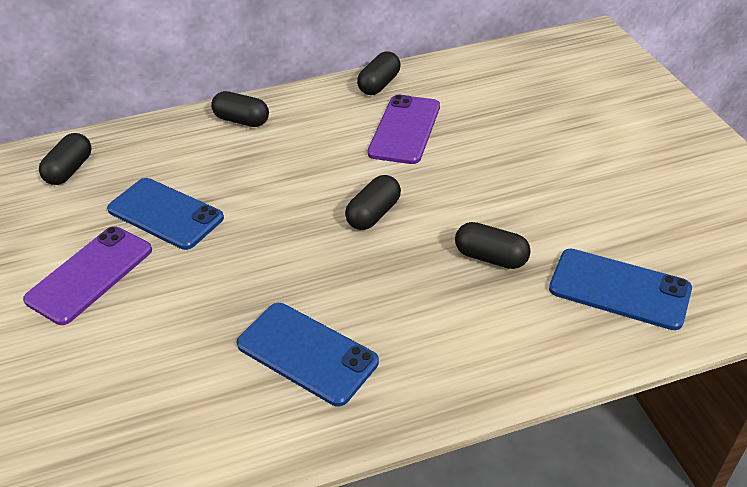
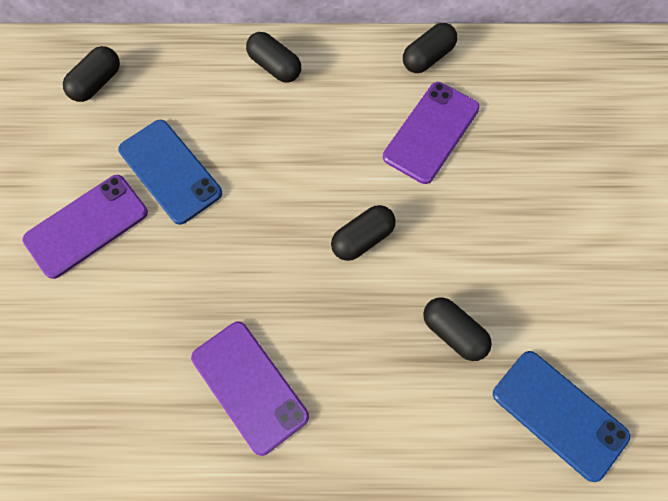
camera: 15 degrees right, 25 degrees up
blue phone [236,303,379,406] -> purple phone [191,321,309,456]

